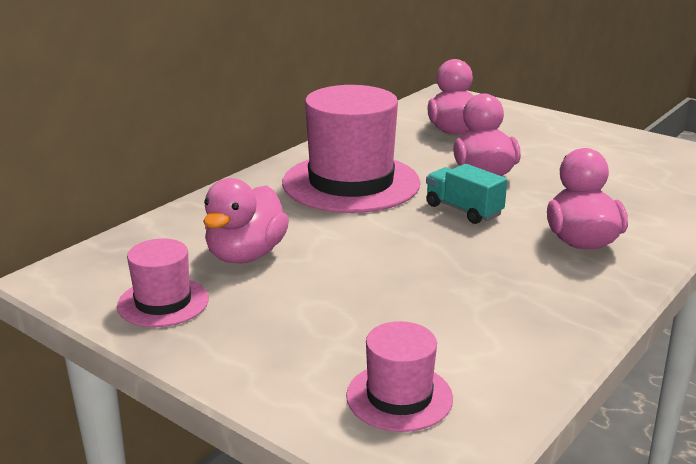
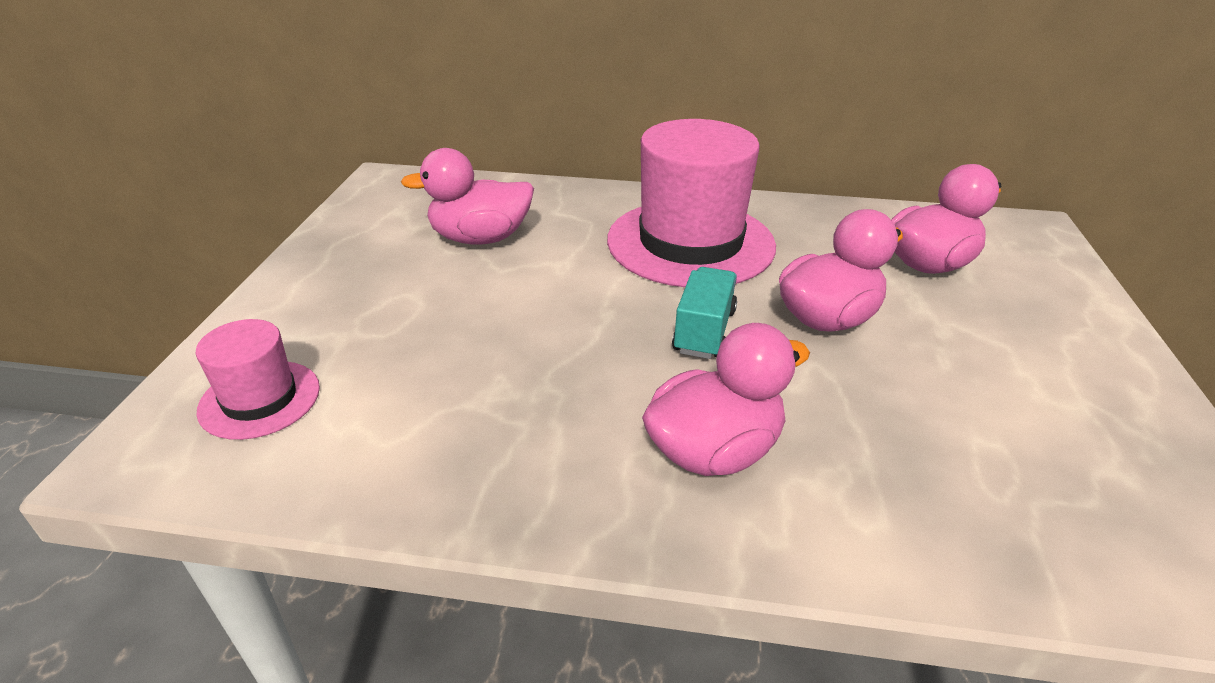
camera: 60 degrees right, 10 degrees up
pink hat [117,238,209,327] -> none

